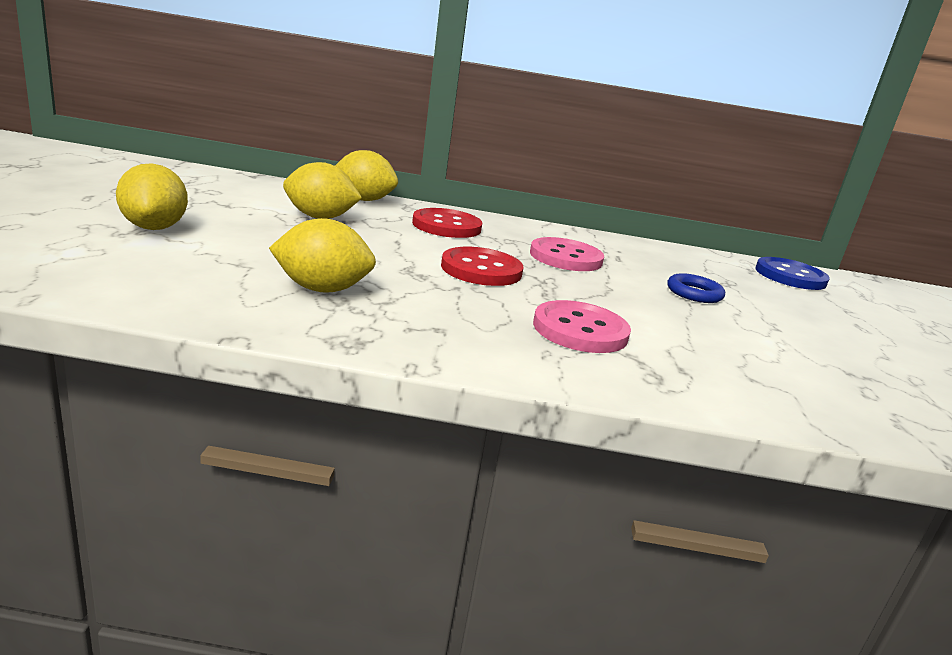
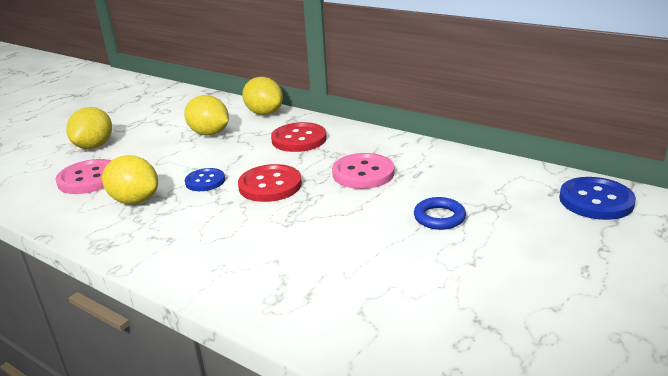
camera: 35 degrees right, 5 degrees up
pink button [533,300,631,353] -> pink button moved to [55,159,112,194]
none -> blue button [185,168,225,191]

